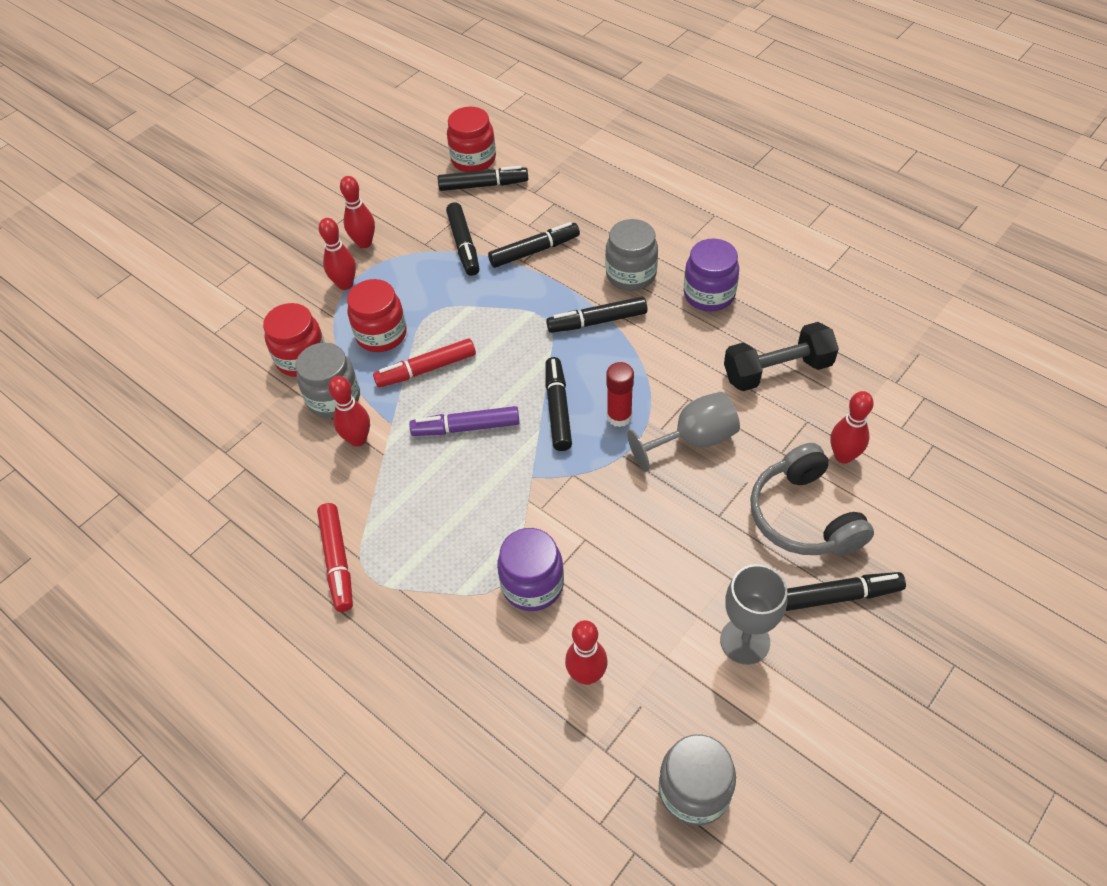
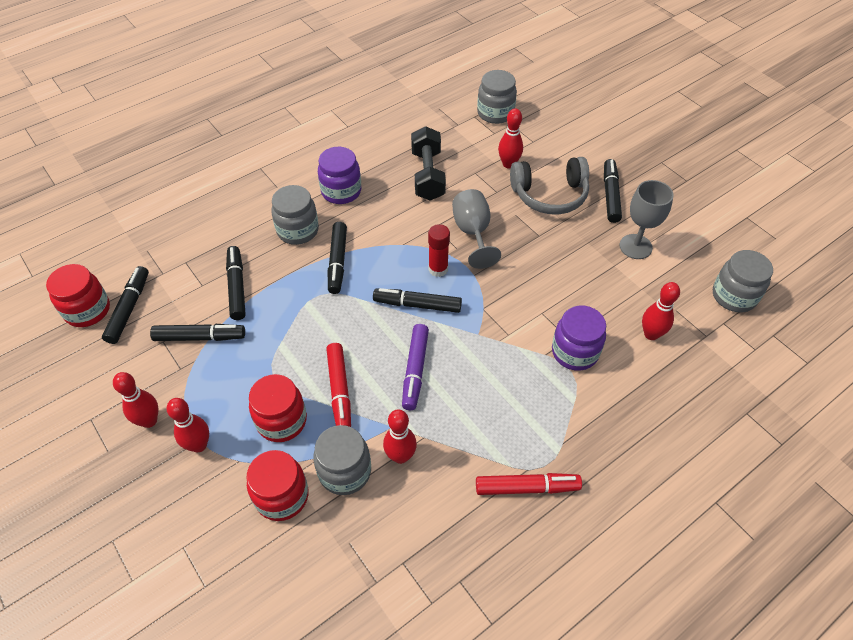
camera: 80 degrees left, 0 degrees up
none -> grey jar [477,70,517,124]

